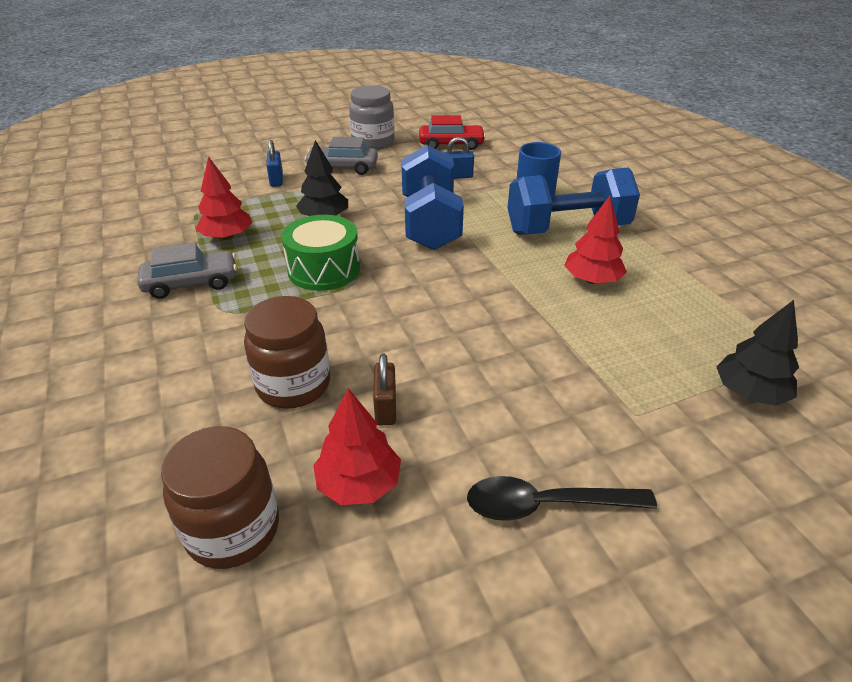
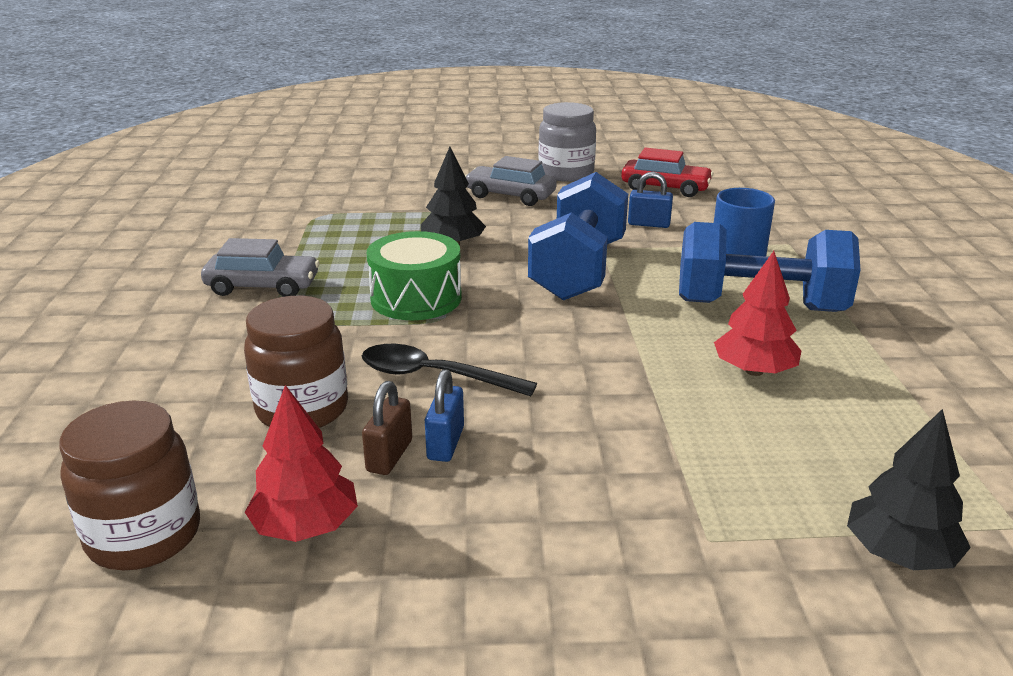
camera: 20 degrees right, 10 degrees down
red tree [196,156,252,240] -> none
blue padlock [266,140,283,187] -> blue padlock moved to [425,369,464,462]
black spoon [467,476,657,521] -> black spoon moved to [362,344,537,396]

